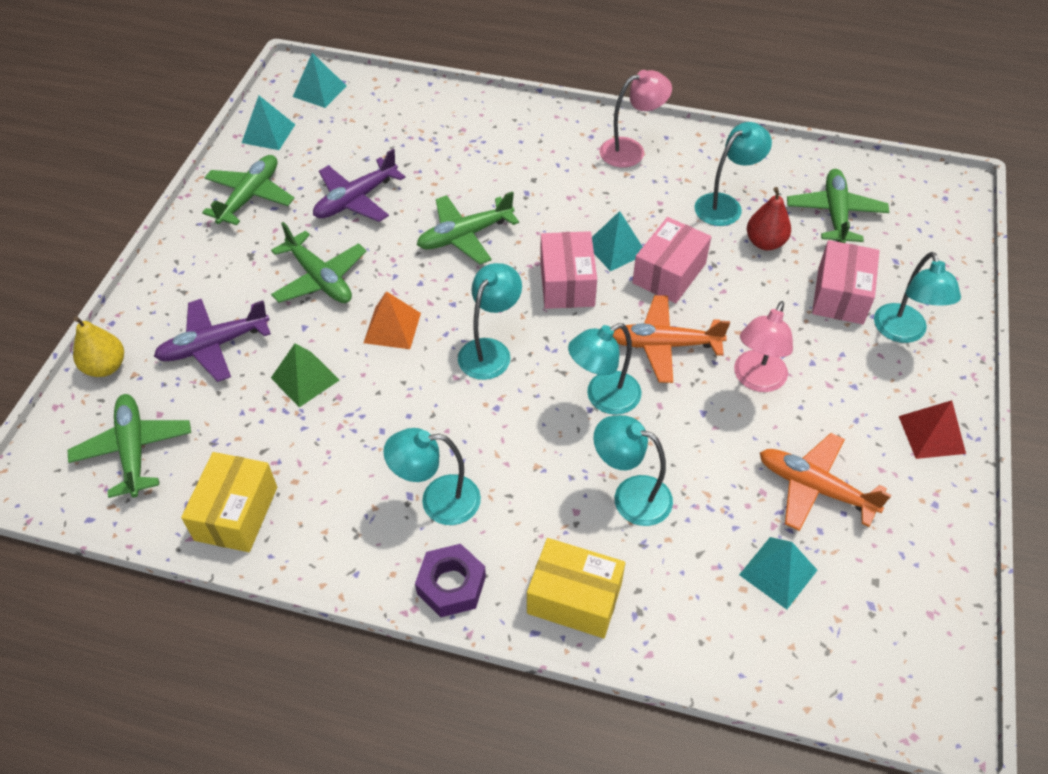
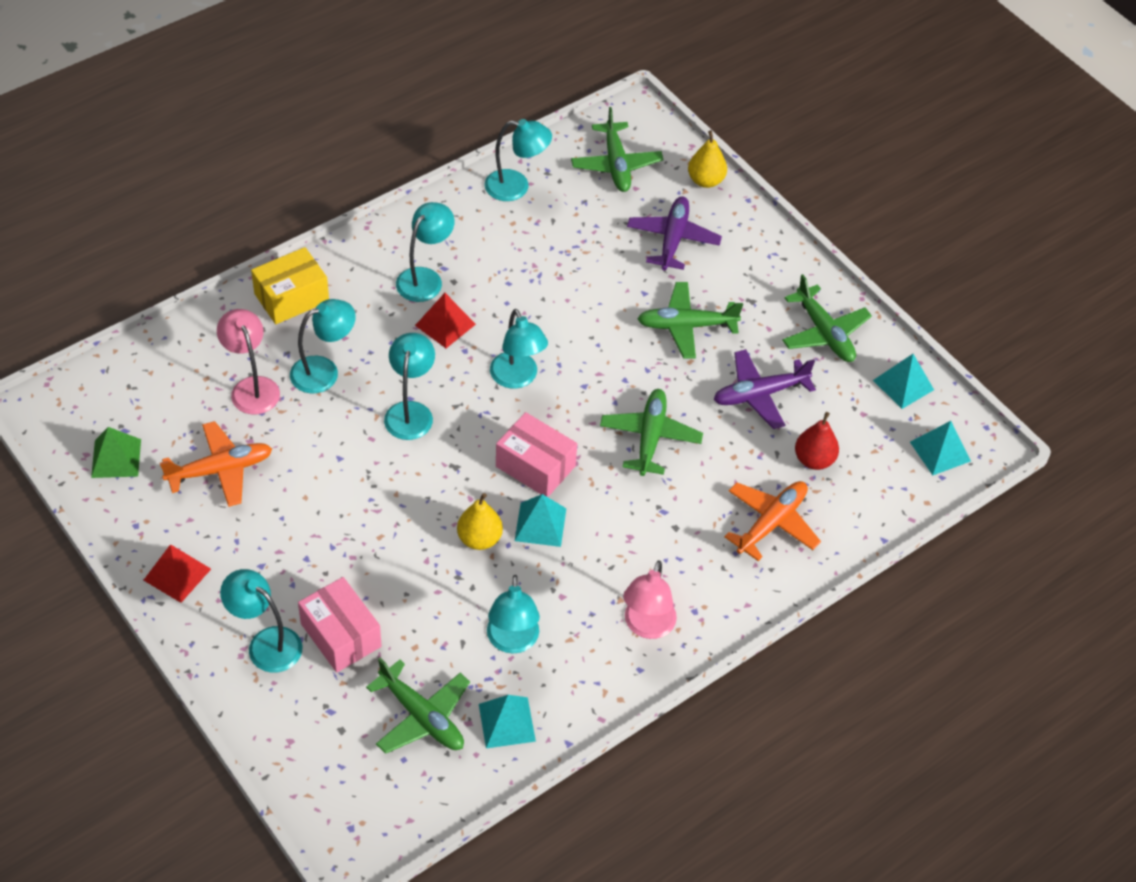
camera: 125 degrees right, 0 degrees up
green plane [68,394,191,498] -> green plane turned 60 degrees clockwise [571,107,663,192]
yellow box [181,452,277,552] -> turquoise lamp [485,119,552,201]
green pyramid [271,344,340,407] -> green pyramid moved to [91,427,141,478]
purple plane [313,149,405,222] -> purple plane turned 105 degrees counterclockwise [714,349,816,429]
orange pyramid [364,291,421,349] -> none
purple nut [415,544,486,617] -> none
orange plane [613,295,730,383] -> orange plane moved to [724,481,821,561]
pink box [632,217,711,303] -> yellow pear [457,493,503,550]
pink lamp [734,301,793,392] -> pink lamp moved to [217,309,280,414]
turquoise pyramid [739,537,817,609] -> turquoise pyramid moved to [479,695,536,748]
red pear [747,187,791,250] -> red pear moved to [795,412,839,470]
none -> red pyramid [415,293,476,348]

